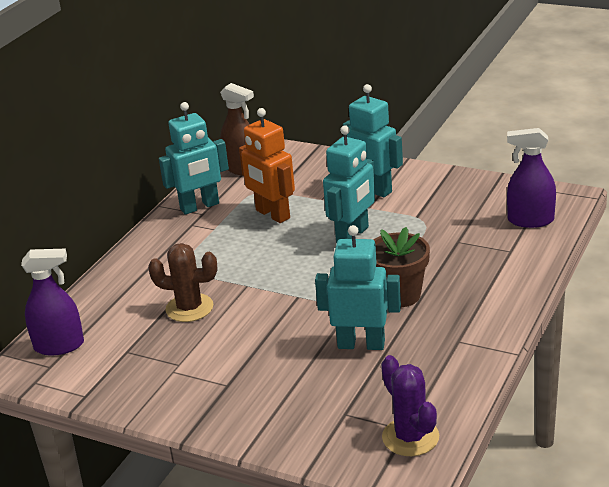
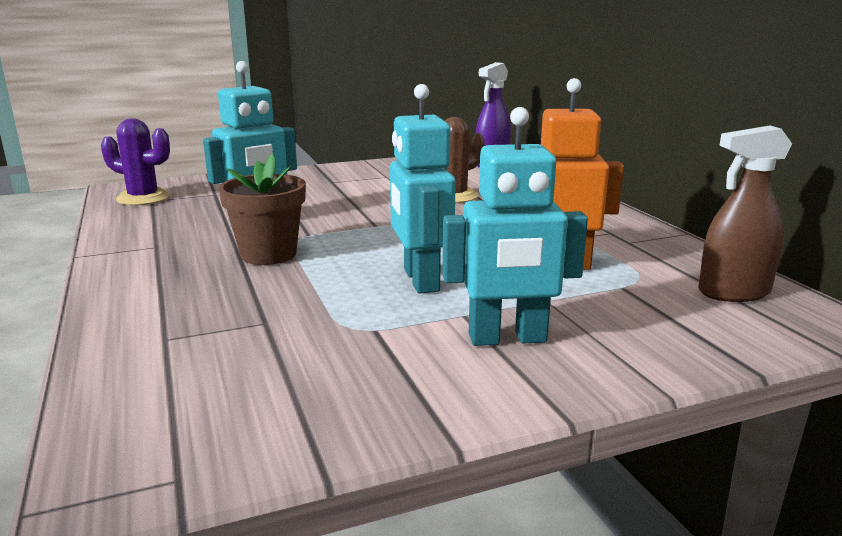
camera: 130 degrees right, 10 degrees down
turquoise robot [159,102,229,215] -> none
purple spray bottle [507,128,556,228] -> none

